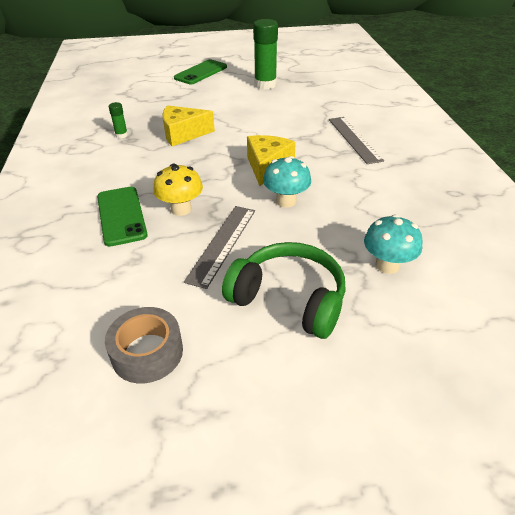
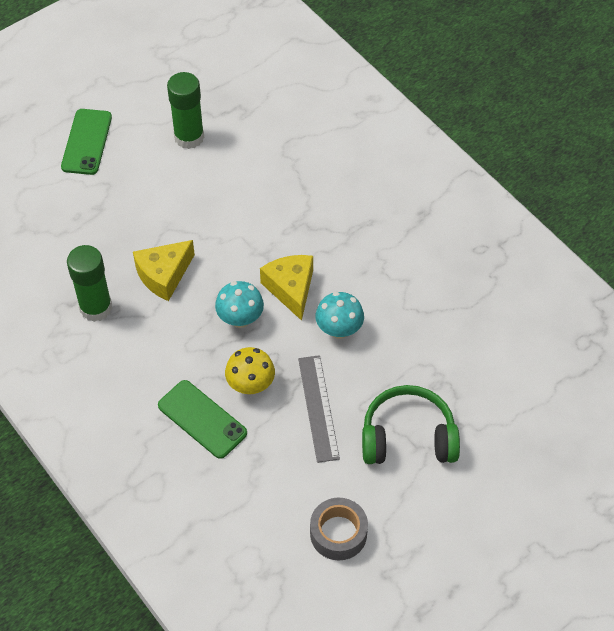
camera: 30 degrees left, 15 degrees up
green glue stick [109,102,128,139] -> green glue stick [67,245,112,322], size x2.16
grey ruler [329,117,384,164] -> none
turquoise mushroom [364,214,423,274] -> turquoise mushroom moved to [215,281,264,328]

